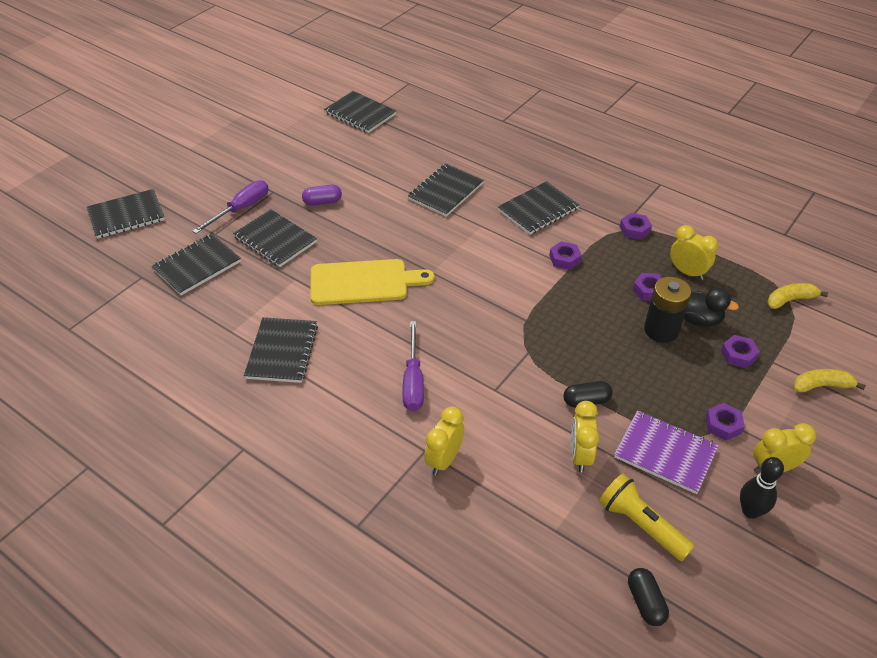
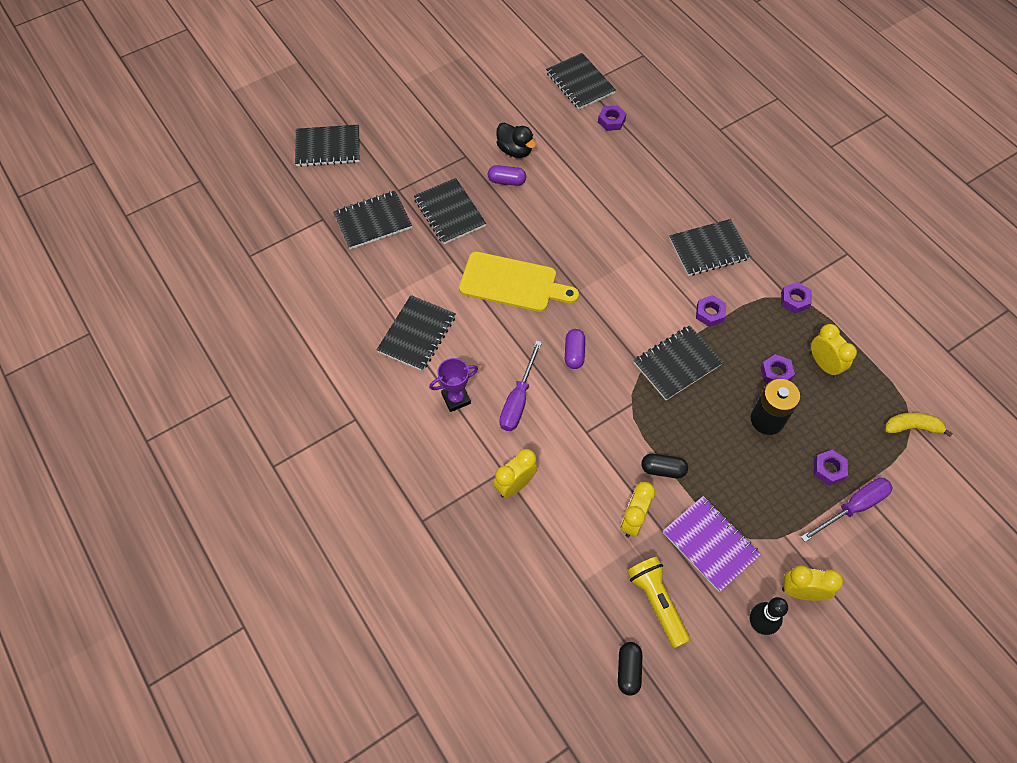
camera: 20 degrees right, 15 degrees up
purple screwdriver [192,180,269,234] -> purple screwdriver moved to [801,478,893,542]
black notebook [408,164,484,217] -> black notebook moved to [634,325,723,400]
black duck [684,288,739,327] -> black duck moved to [496,123,536,158]
purple nut [705,403,745,440] -> purple nut moved to [598,105,626,131]
yellow banana [794,369,866,393] -> none
none -> purple trophy [429,358,478,412]
none -> purple capsule [565,329,585,369]

